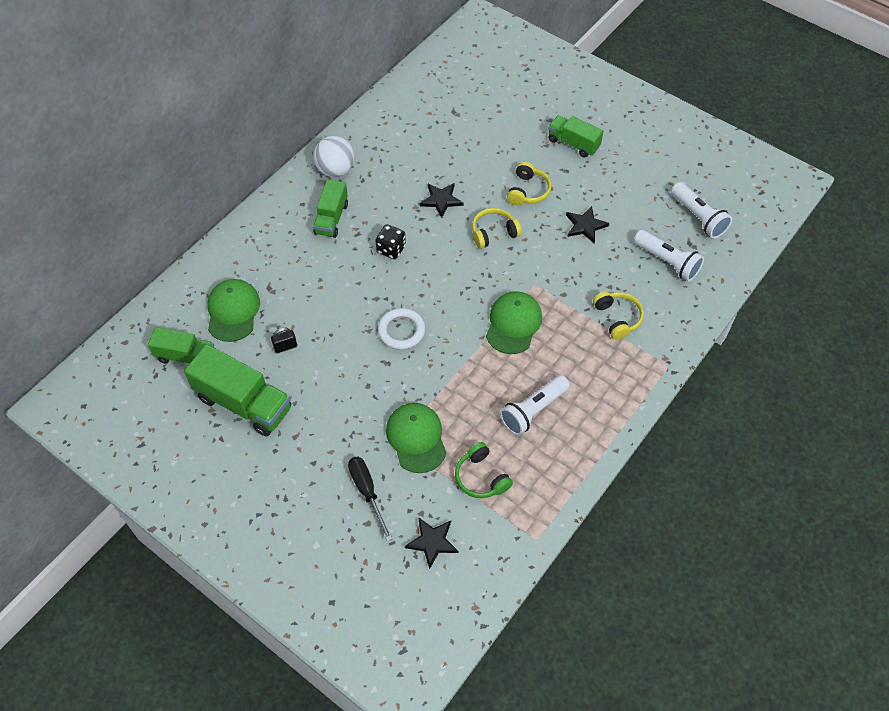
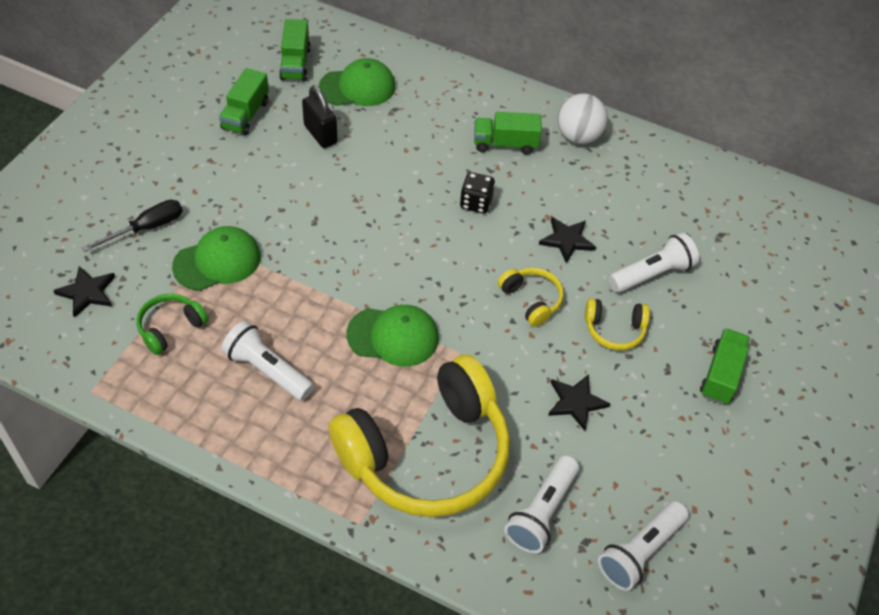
camera: 75 degrees right, 5 degrees down
green truck [184,344,291,437] -> green truck [219,68,269,135], size x0.62
black padlock [271,328,297,353] -> black padlock [302,85,338,148], size x1.63
white ring [378,308,425,350] -> none
yellow headphones [593,291,644,340] -> yellow headphones [329,355,510,517], size x2.38
none -> white flashlight [609,233,699,293]

